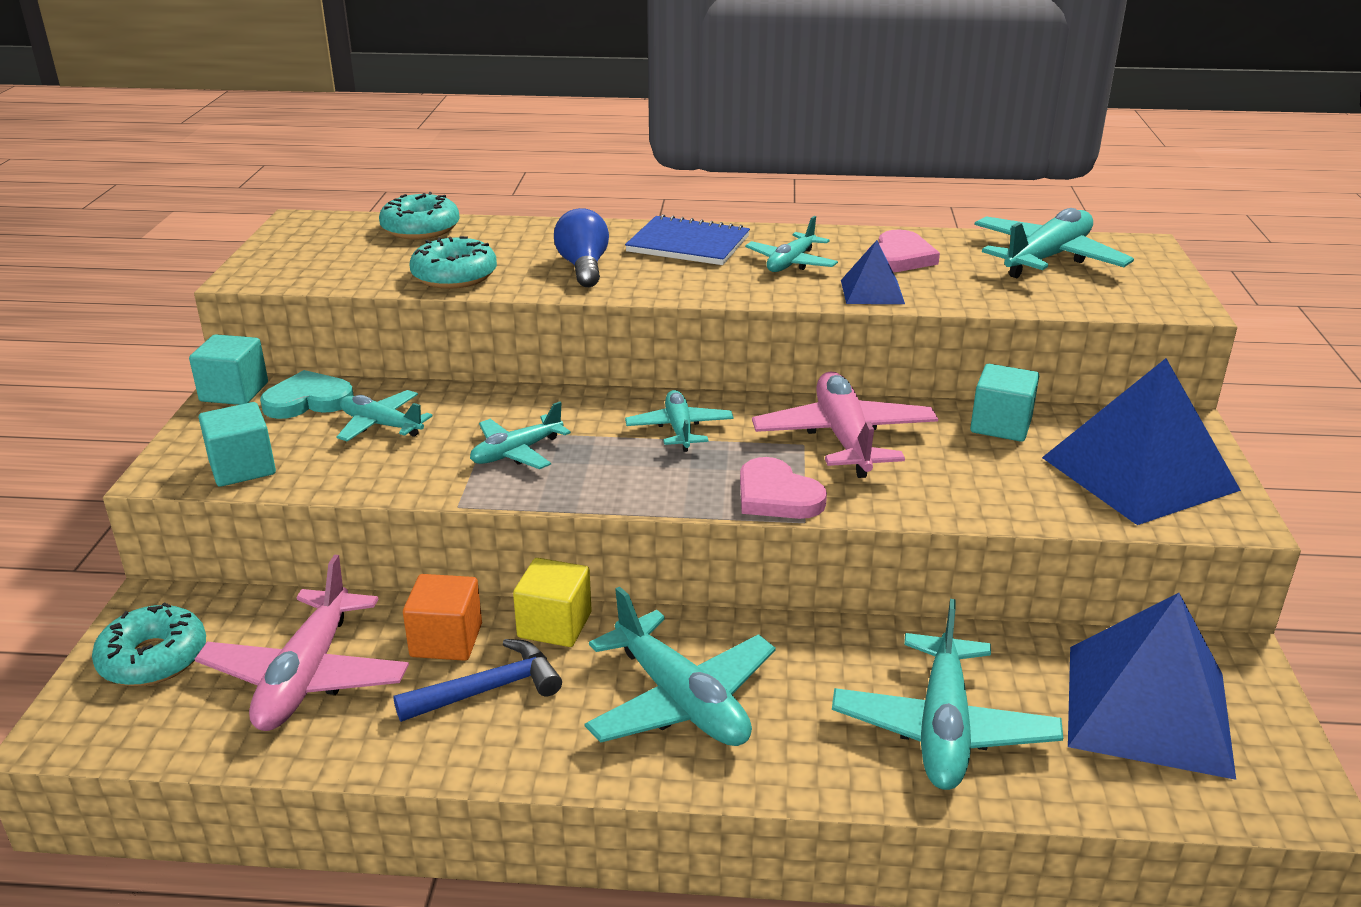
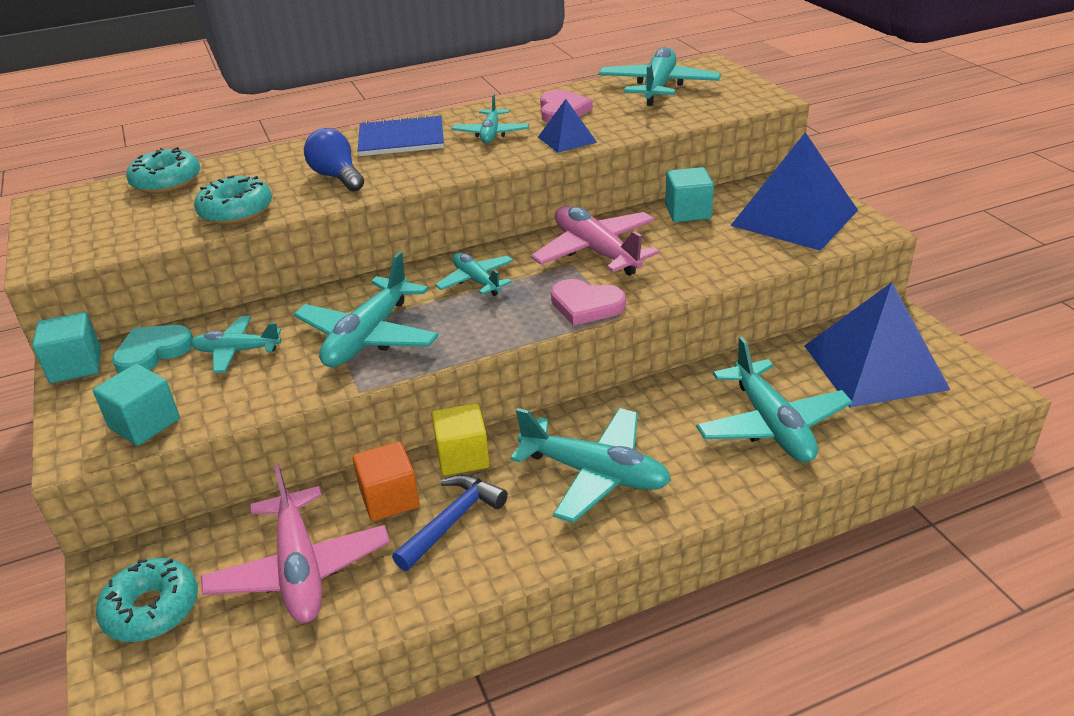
camera: 25 degrees left, 5 degrees up
turquoise plane [470,401,571,469] -> turquoise plane [294,252,439,367], size x1.69

